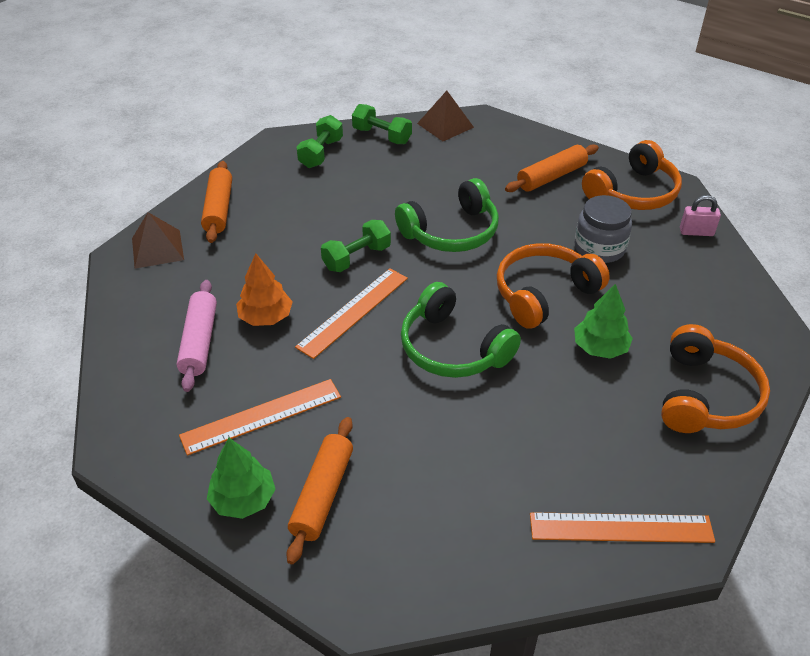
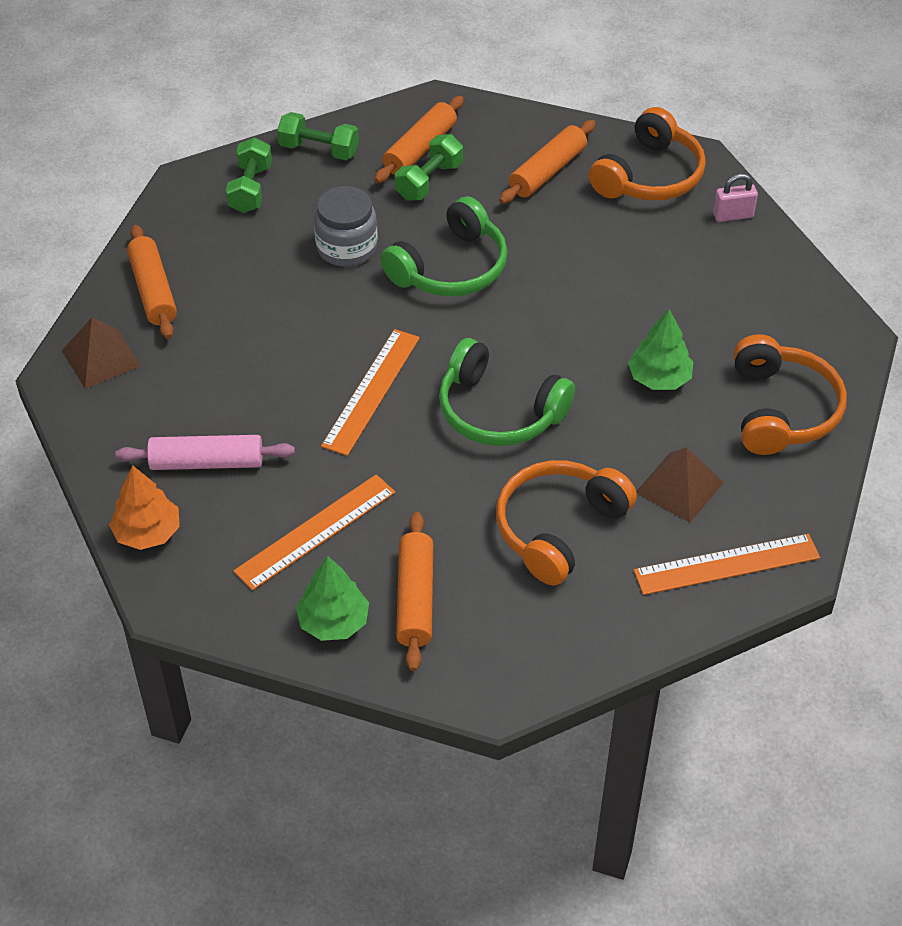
camera: 15 degrees left, 5 degrees up
pink rolling pin [177,280,217,392] -> pink rolling pin turned 75 degrees counterclockwise [115,435,295,470]
orange tree [236,253,293,326] -> orange tree moved to [109,465,180,550]
green dumbbell [321,220,391,272] -> green dumbbell moved to [395,134,463,201]
brown pyramid [417,91,474,141] -> brown pyramid moved to [636,447,724,523]
orange headphones [497,243,610,329] -> orange headphones moved to [496,460,637,586]
grey jar [574,195,632,263] -> grey jar moved to [314,186,378,267]
none -> orange rolling pin [374,96,464,183]

